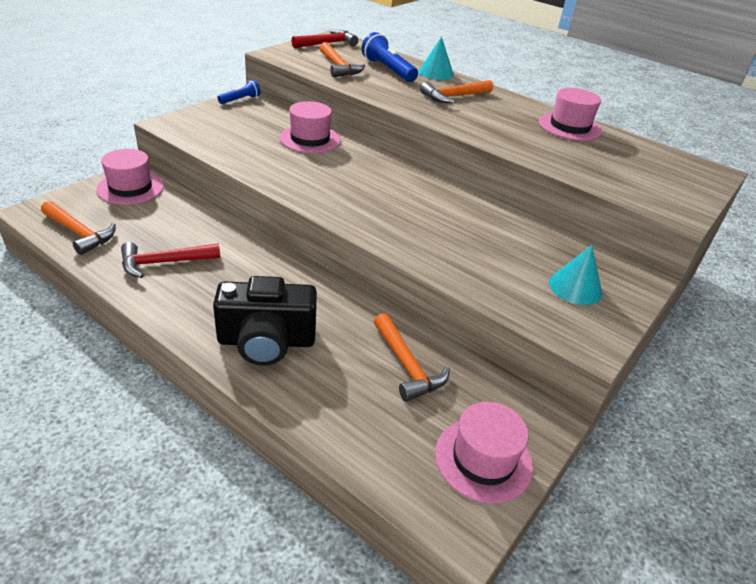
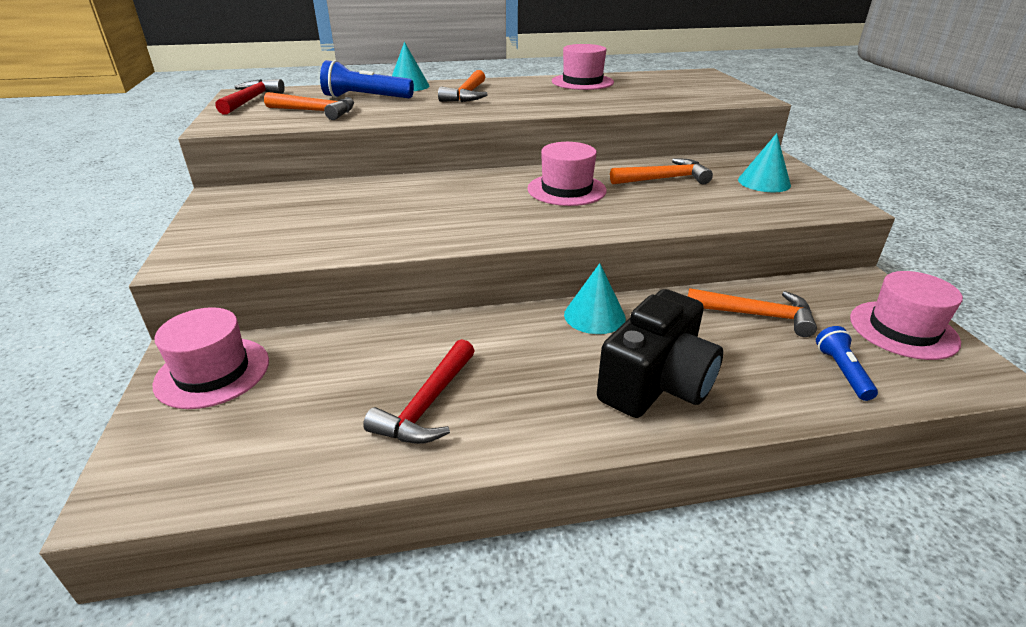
camera: 45 degrees left, 5 degrees down
orange hammer [41,201,116,255] -> orange hammer moved to [610,158,713,184]
blue flashlight [218,80,260,104] -> blue flashlight moved to [816,326,878,401]
pink hat [279,101,341,153] -> pink hat moved to [527,142,607,206]
none -> turquoise cone [564,263,626,334]

